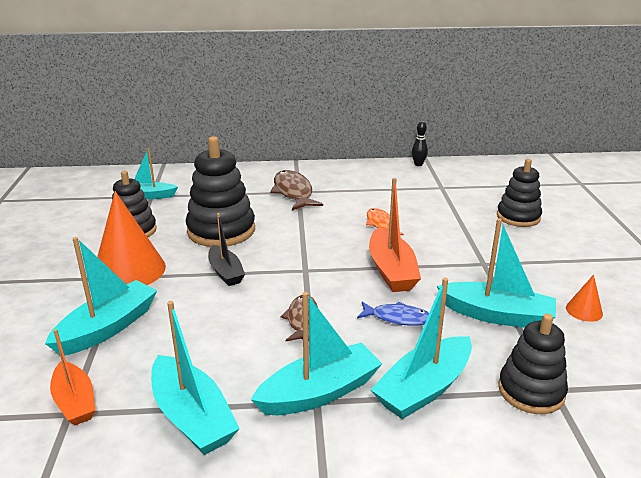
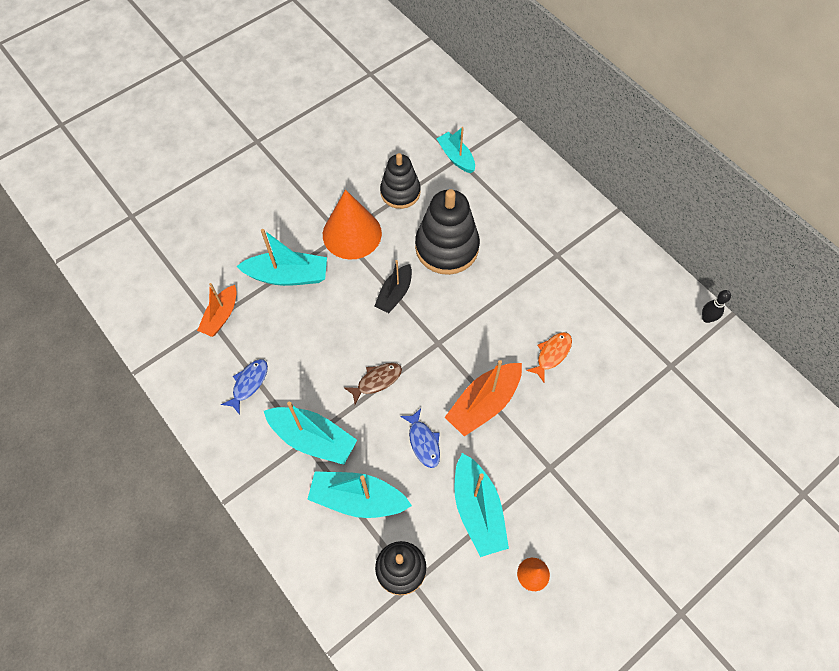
camera: 55 degrees right, 35 degrees up
turquoise boat [151,301,240,455] -> blue fish [221,359,268,415]
brown fish [270,170,323,211] -> none
black stacking toy [497,159,542,227] -> none

